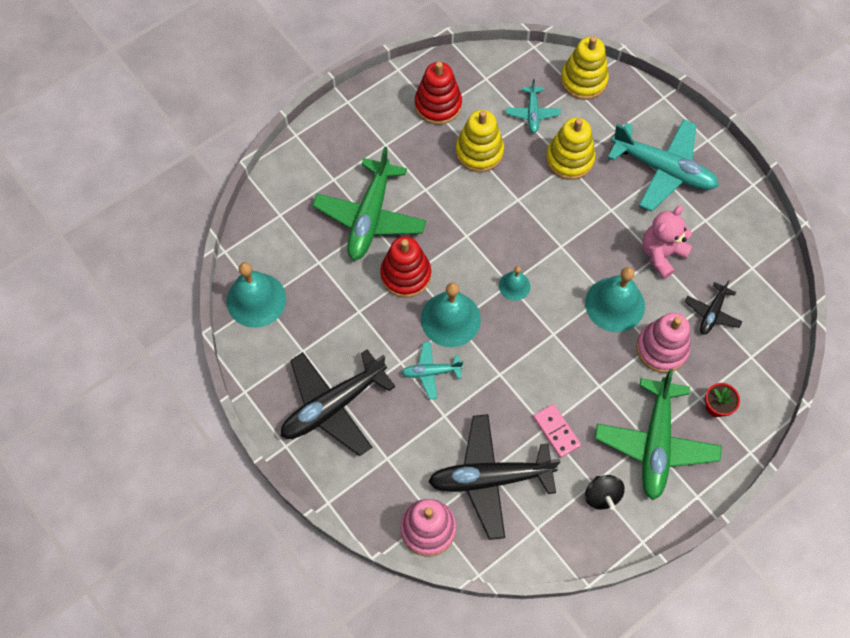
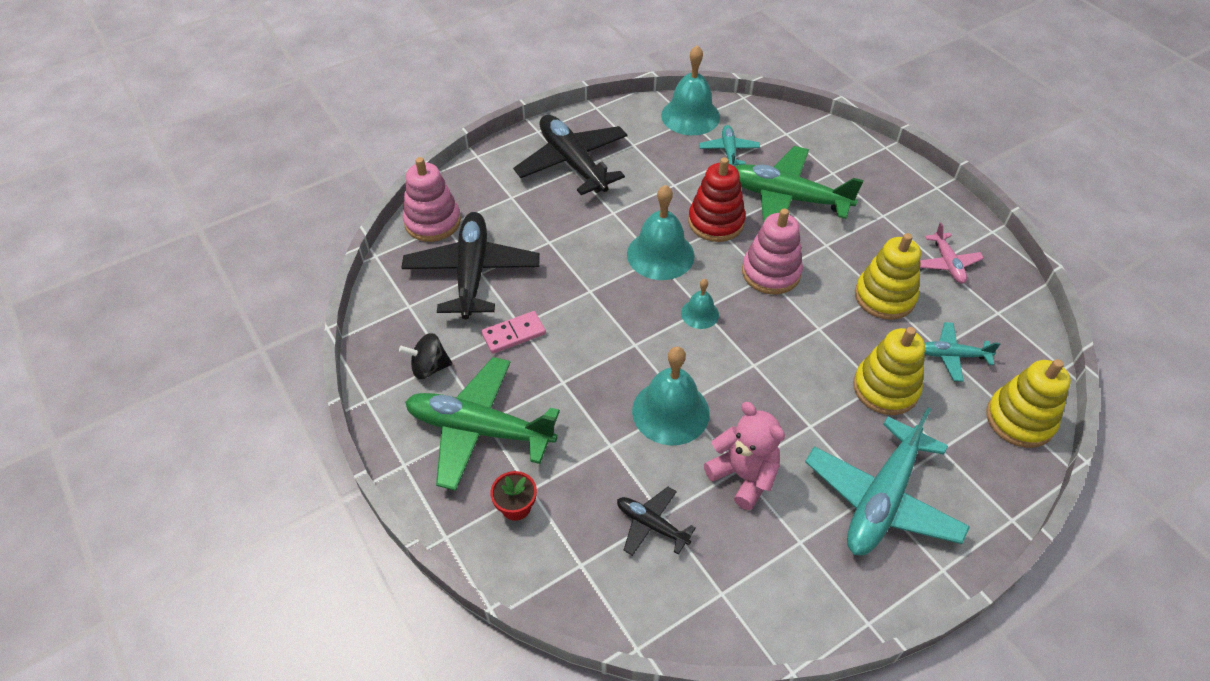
camera: 95 degrees right, 15 degrees down
turquoise plane [401,342,463,400] -> turquoise plane moved to [699,125,760,167]
red stacking toy [415,62,462,125] -> pink plane [920,223,984,283]
pink stacking toy [636,313,690,373] -> pink stacking toy moved to [742,209,803,294]

